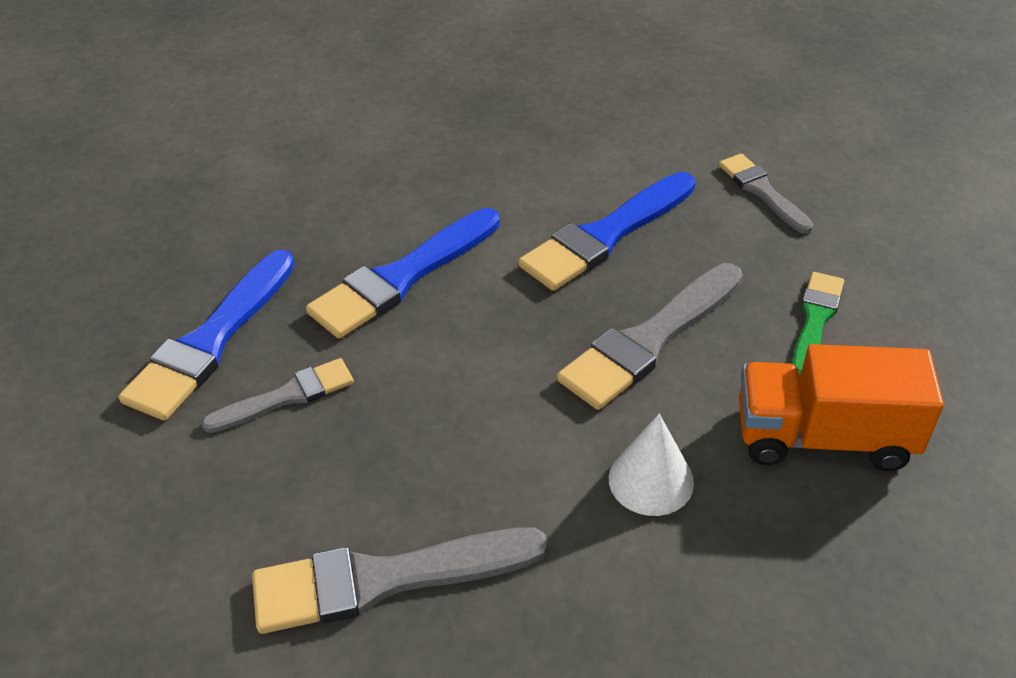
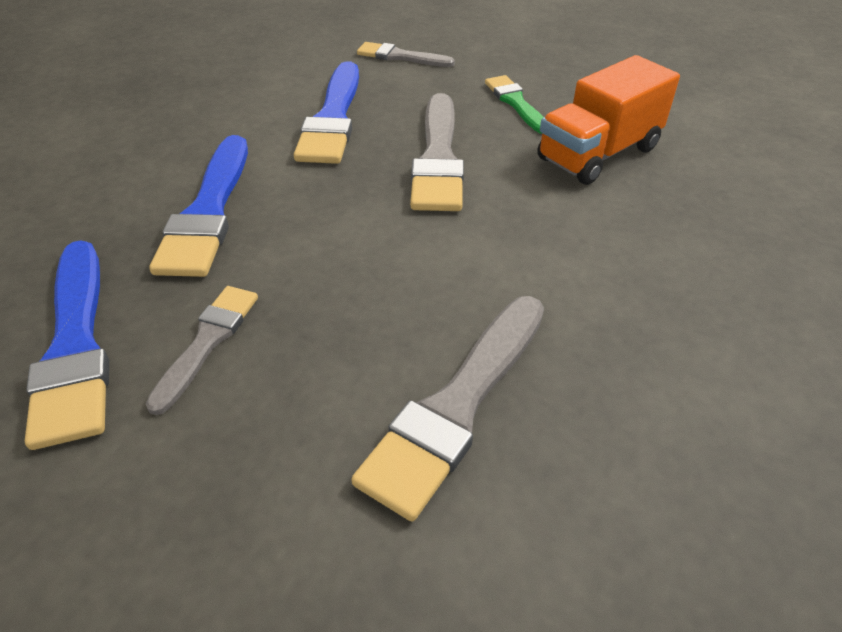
camera: 45 degrees left, 0 degrees up
white cone [609,413,694,516] -> none

